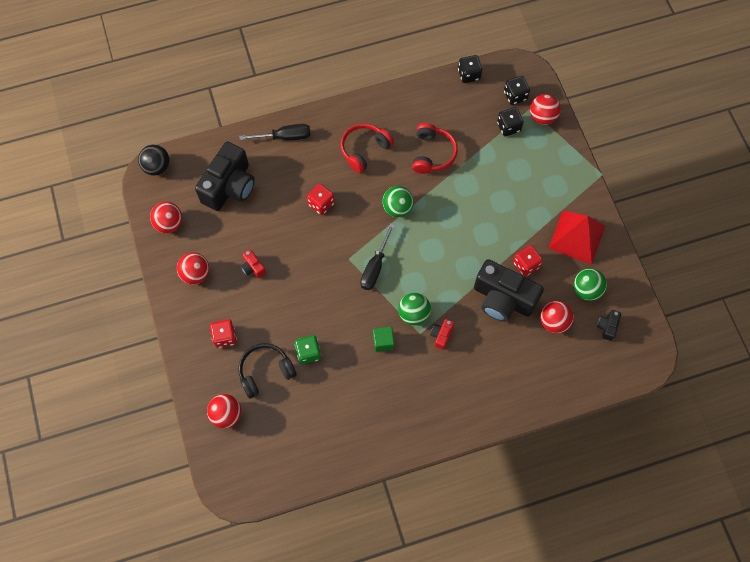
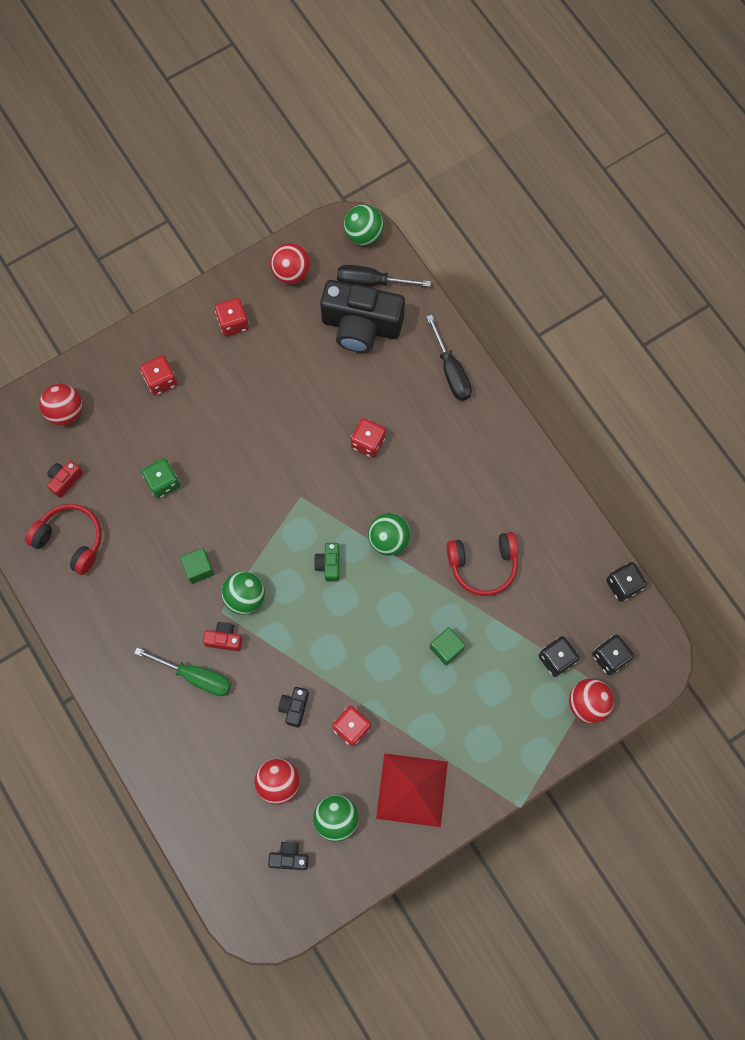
camera: 75 degrees right, 5 degrees up
black ball [138,145,170,176] -> green ball [344,205,384,245]
red ball [177,252,209,285] -> red dice [215,298,249,337]
black headphones [238,343,297,398] -> none
red camera [241,249,266,278] -> red camera moved to [47,460,83,498]
red headphones [340,123,394,173] -> red headphones moved to [25,504,102,575]
black screwdriver [360,223,395,290] -> black screwdriver moved to [337,265,431,287]
black camera [474,259,544,322] -> black camera [278,687,309,727], size x0.43
none -> green screwdriver [134,648,231,696]
none -> green camera [314,543,339,582]
none -> green cube [429,627,466,665]

